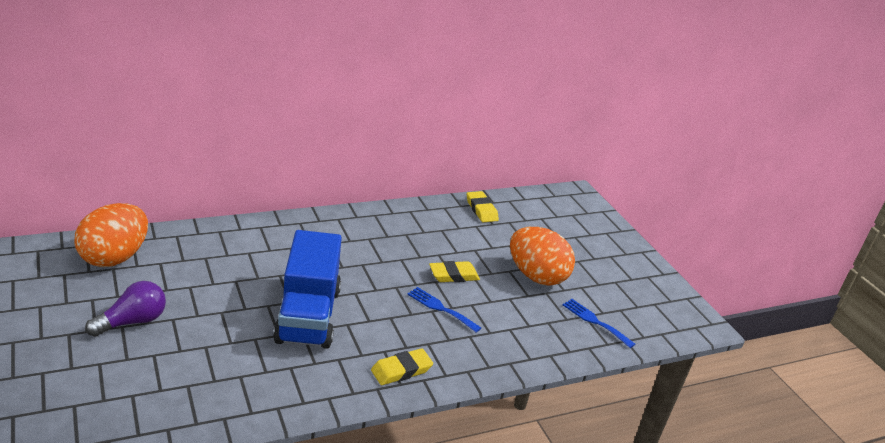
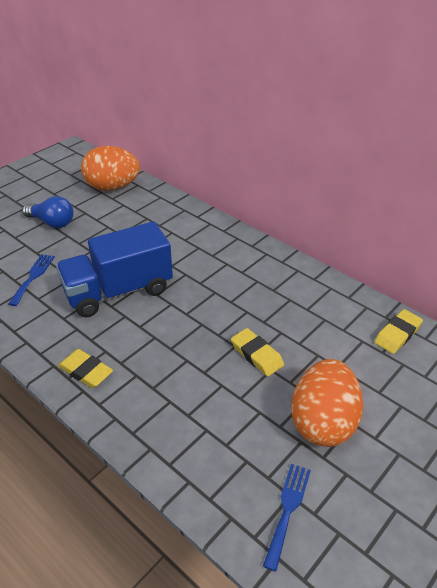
camera: 70 degrees right, 10 degrees up
purple light bulb [85,281,166,337] -> blue light bulb [22,196,73,228]
blue fork [407,287,481,332] -> blue fork moved to [9,254,55,306]

